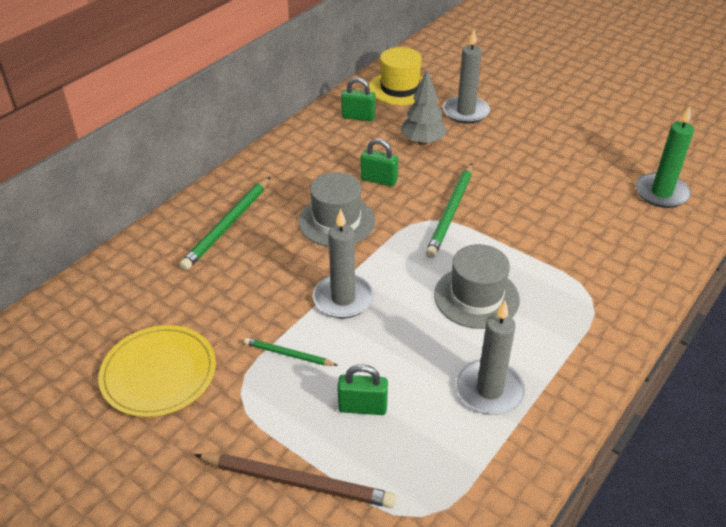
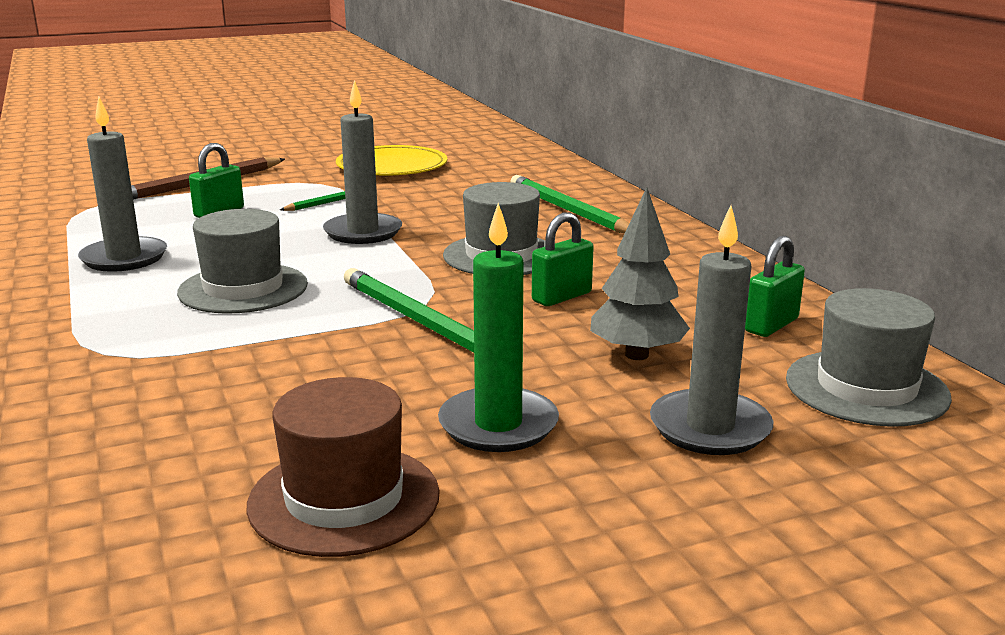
camera: 120 degrees right, 20 degrees down
yellow hat [369,47,423,106] -> grey hat [786,288,952,427]
green candle [636,106,694,208] -> green candle moved to [438,203,559,452]
none -> brown hat [246,377,440,557]

